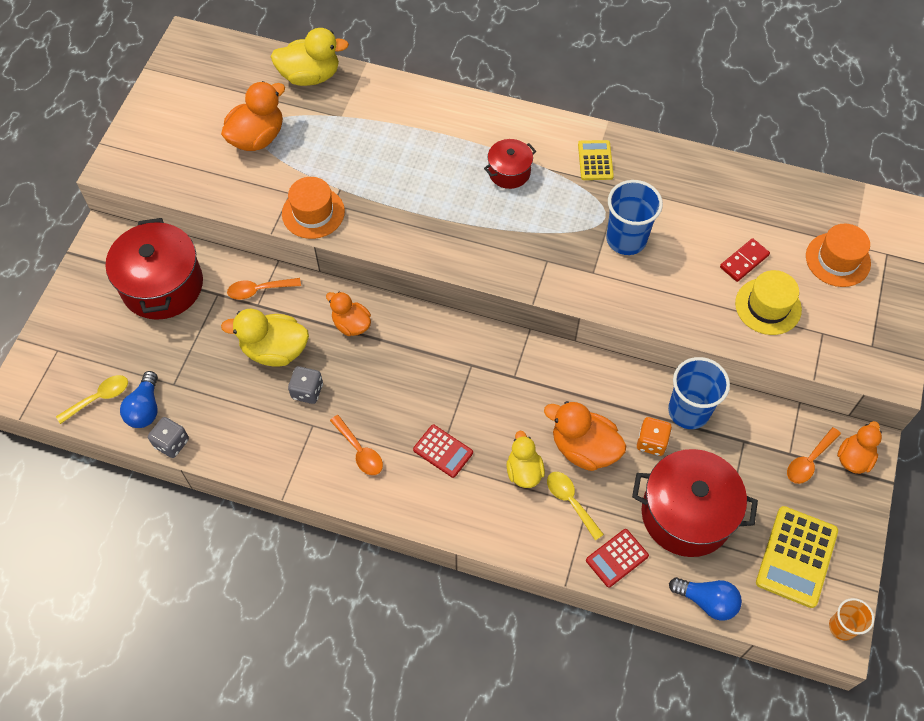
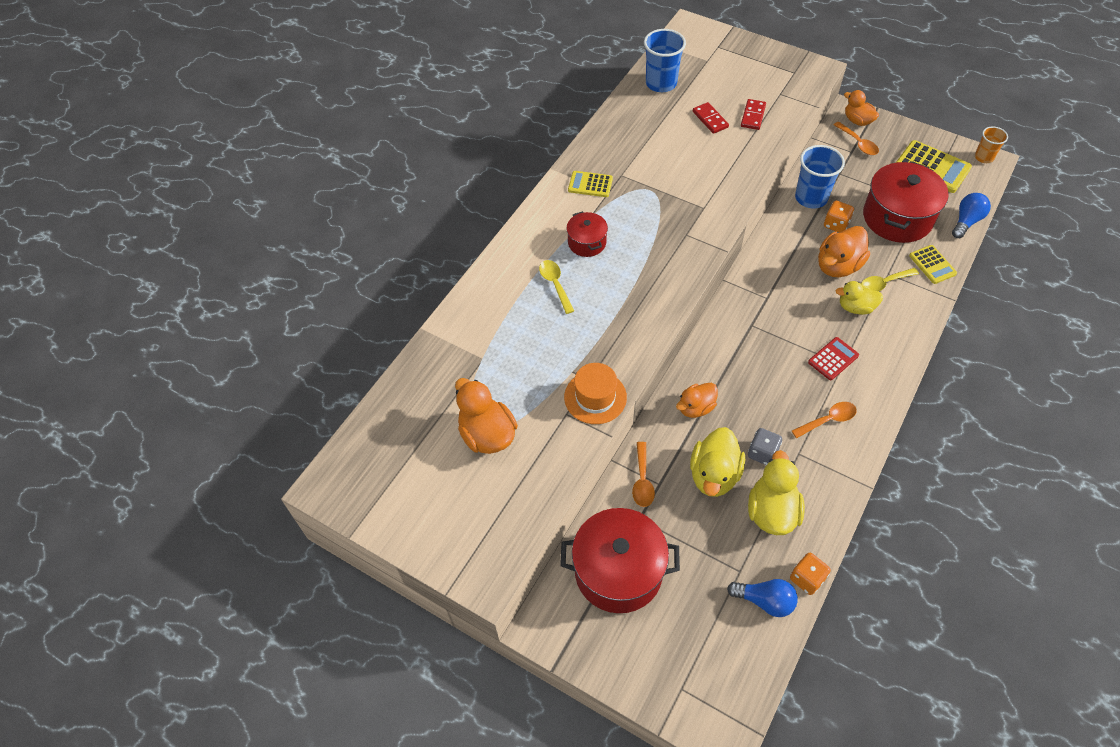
camera: 75 degrees left, 5 degrees down
yellow spoon [56,375,128,424] -> yellow spoon moved to [539,260,574,314]
grey dice [148,417,189,458] -> orange dice [790,553,831,595]
yellow duck [270,28,349,86] -> yellow duck moved to [748,450,805,535]
red calculator [586,529,649,588] -> yellow calculator [909,245,957,284]
blue cup [606,180,663,255] -> blue cup moved to [644,29,686,92]
yellow hat [735,270,802,335] -> red domino [741,99,766,130]
orange hat [806,224,871,287] -> none

